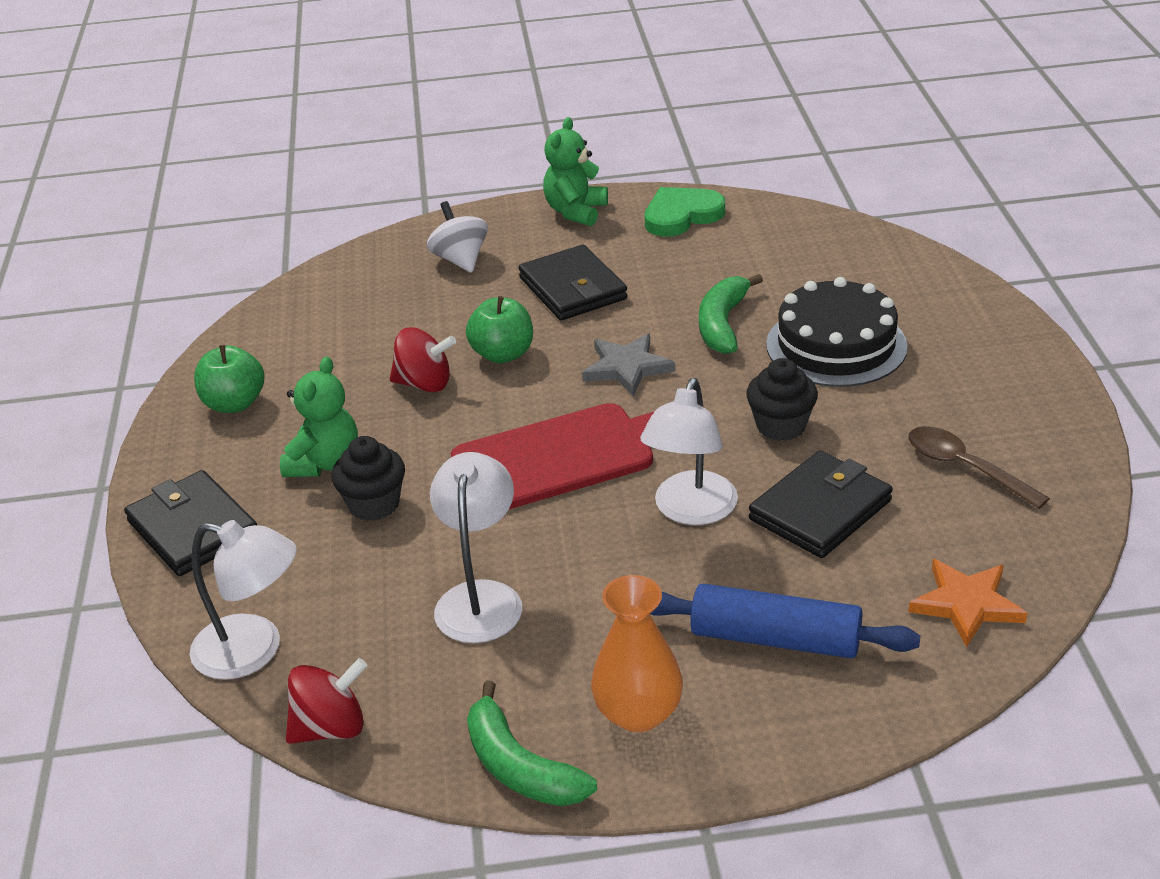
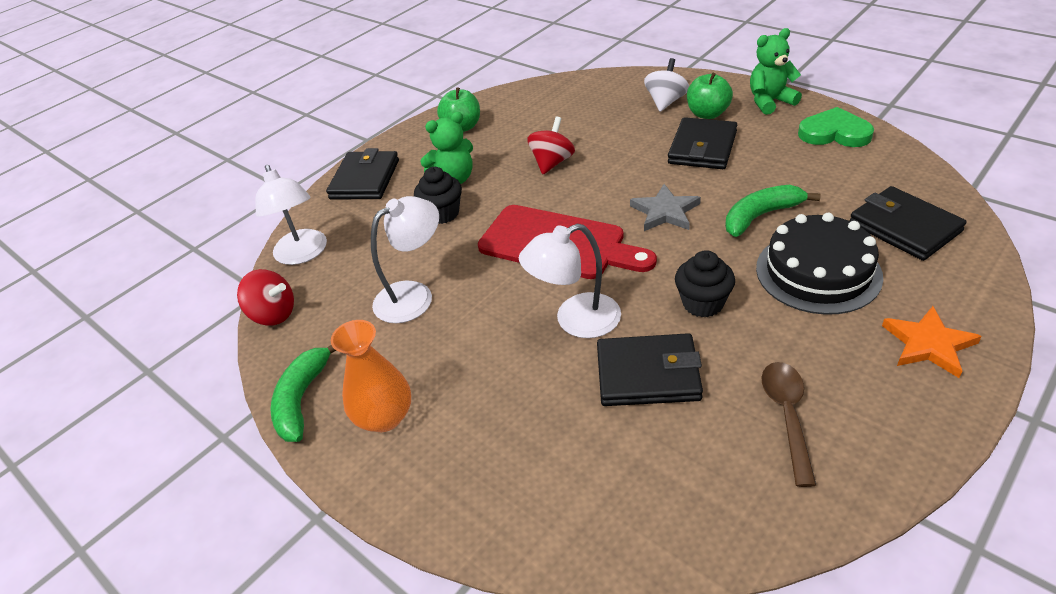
camera: 50 degrees right, 5 degrees up
red spinning top [390,327,456,392] -> red spinning top turned 120 degrees counterclockwise [527,117,575,174]
green apple [466,296,533,363] -> green apple moved to [687,73,733,119]
blue rolling pin [650,584,920,659] -> none
orange star [908,559,1027,647] -> orange star moved to [882,306,982,378]
none -> black wallet [849,186,967,261]

